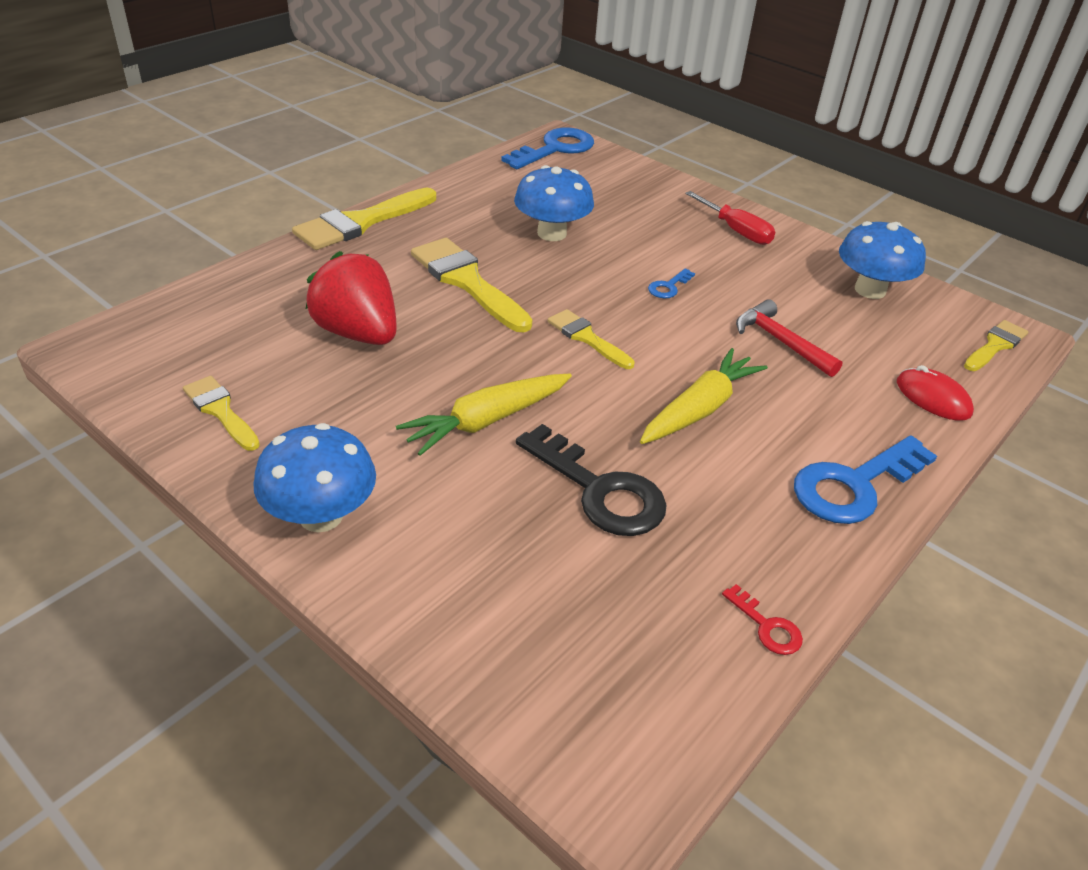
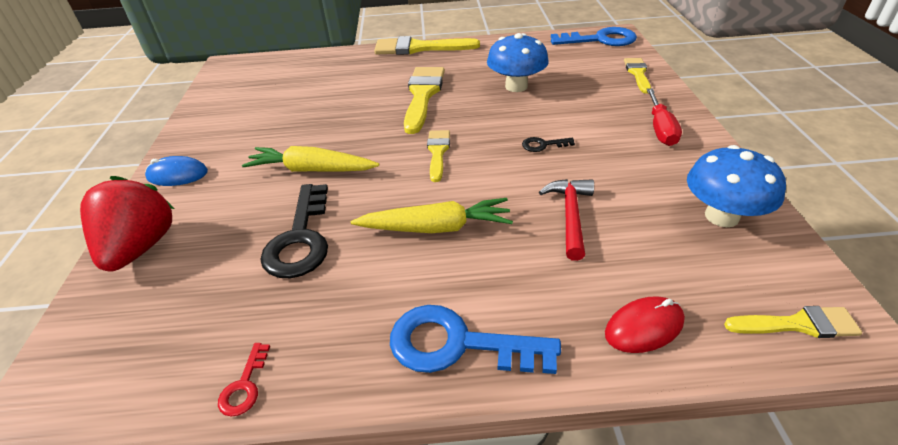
camera: 50 degrees right, 0 degrees up
yellow brush [183,376,260,451] -> yellow brush moved to [624,58,651,94]
blue mushroom [253,423,376,532] -> blue mouse [145,156,208,186]
red strawberry [306,251,397,345] -> red strawberry moved to [80,176,175,272]
blue key [648,268,695,298] -> black key [522,137,575,152]
red mouse [897,365,974,421] -> red mouse turned 60 degrees clockwise [605,296,685,353]

